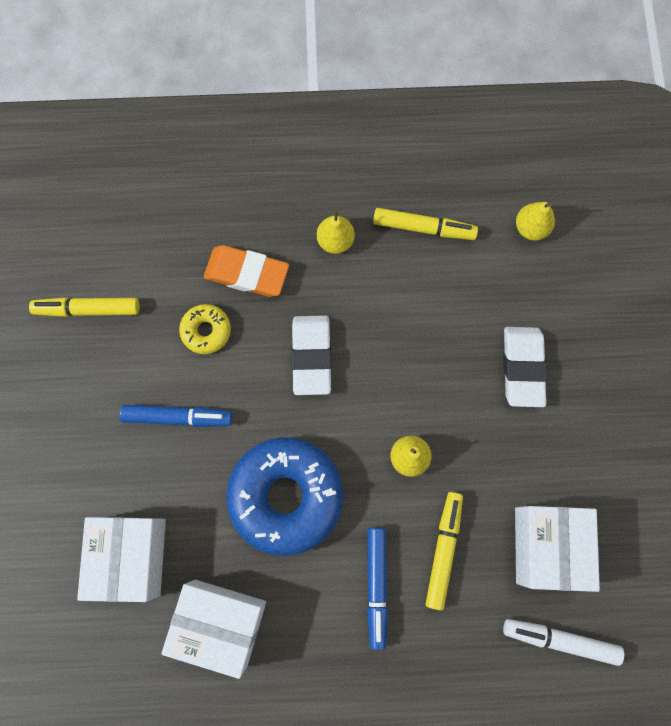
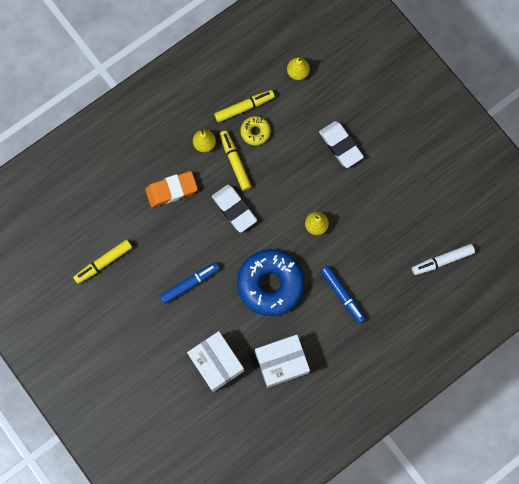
camera: 35 degrees left, 0 degrees up
yellow donut [179,304,231,354] -> yellow donut moved to [240,116,271,146]
yellow marker [426,492,463,611] -> yellow marker moved to [220,131,251,191]
white box [515,506,600,592] -> none

